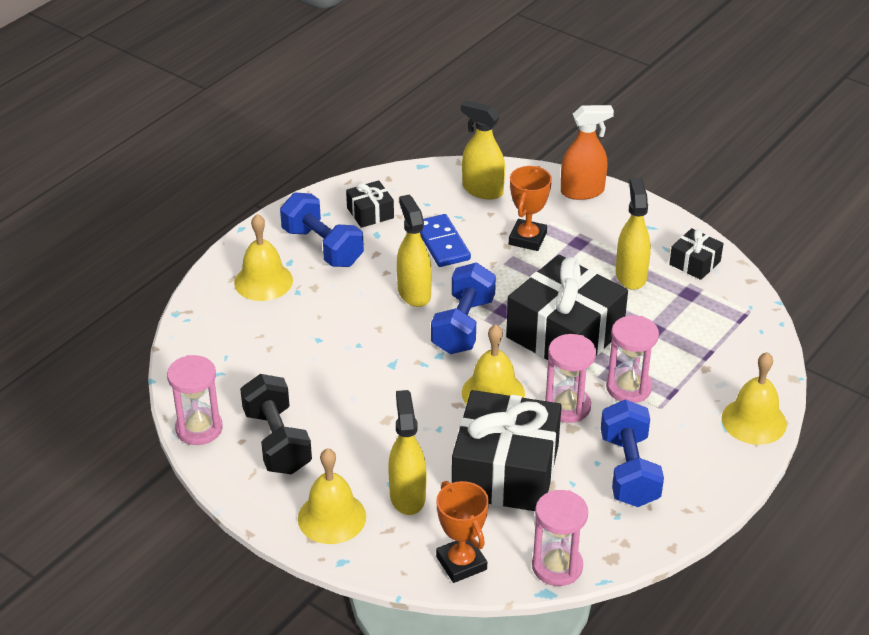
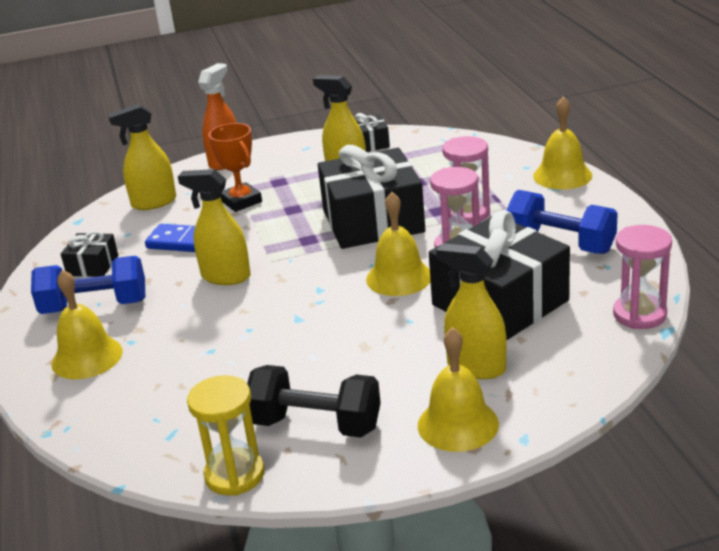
camera: 50 degrees left, 10 degrees down
pink hourglass [167,355,223,445] -> yellow hourglass [187,375,265,496]
blue dumbbell [431,263,496,354] -> none
orange trophy [436,481,489,583] -> none

